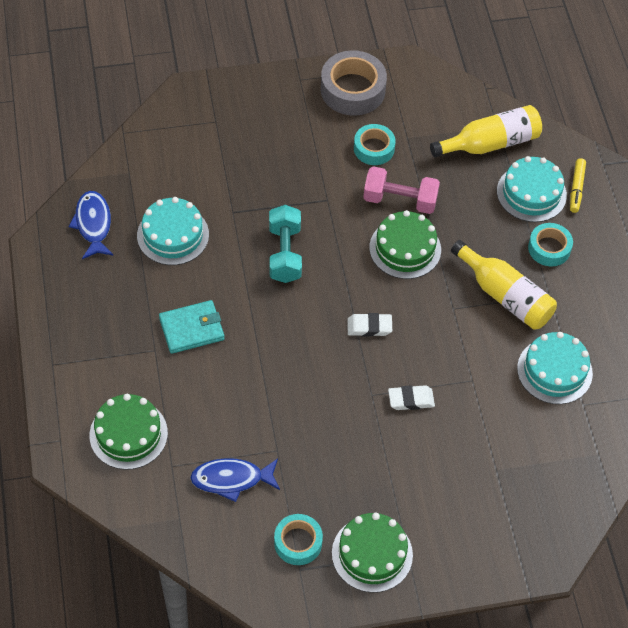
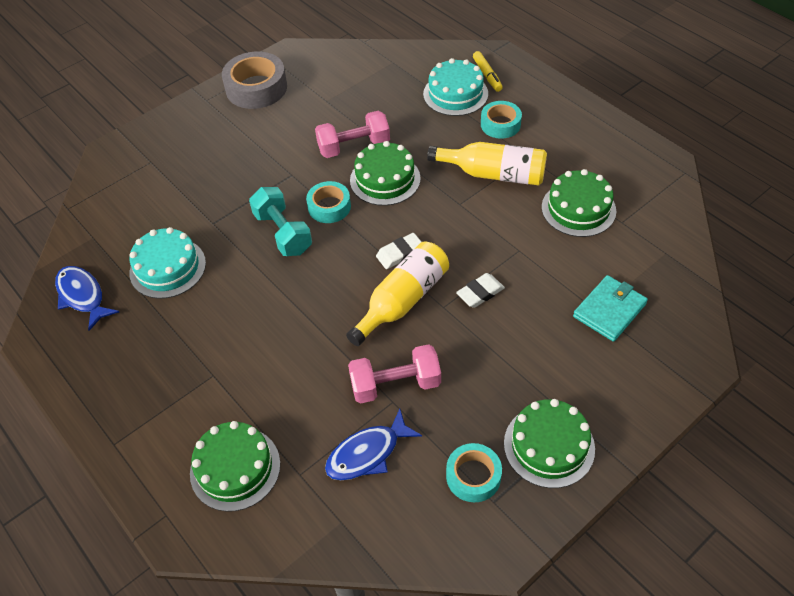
camera: 25 degrees left, 5 degrees down
turquoise wallet [159,300,224,354] -> turquoise wallet moved to [573,275,648,342]
turquoise tape [354,124,396,165] -> turquoise tape moved to [306,181,351,223]
yellow bottle [430,105,542,157] -> yellow bottle moved to [346,242,449,346]
turquoise cake [517,332,593,404] -> green cake [542,169,616,237]
none -> pink dumbbell [348,344,441,404]

